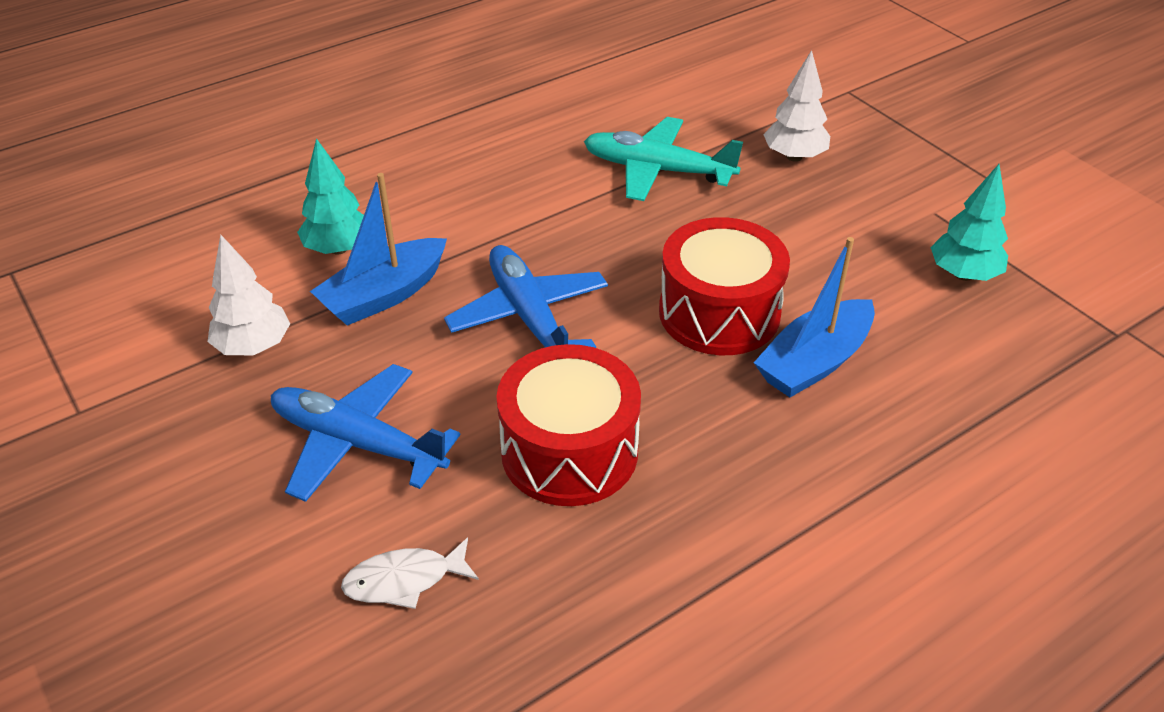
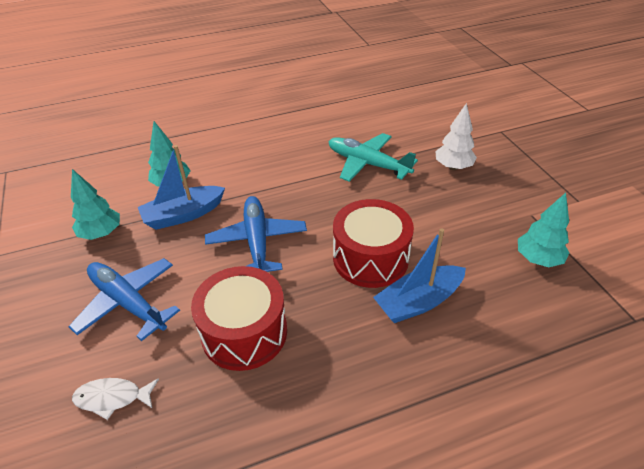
camera: 15 degrees right, 0 degrees up
white tree [208,235,290,355] -> turquoise tree [71,169,120,240]

